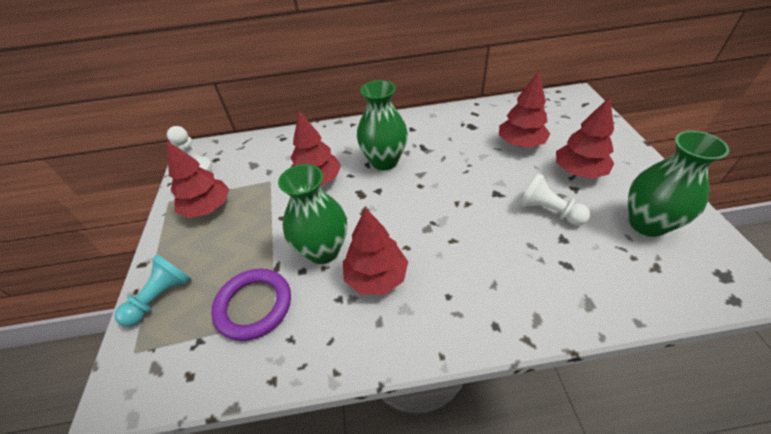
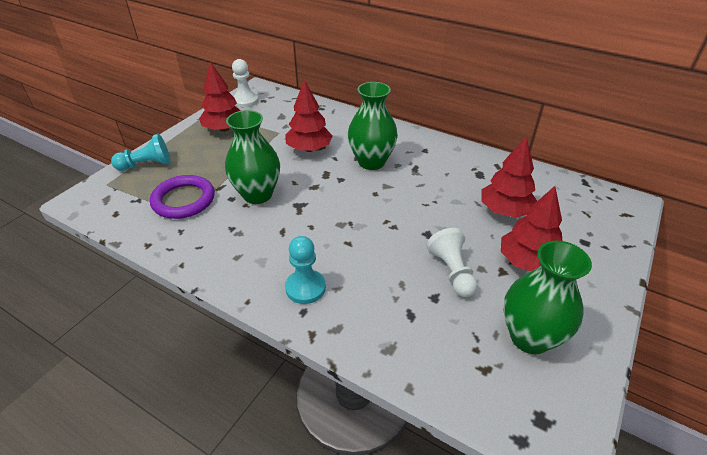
camera: 35 degrees right, 5 degrees down
red tree [343,208,408,295] -> none
none -> turquoise pawn [285,236,326,304]

